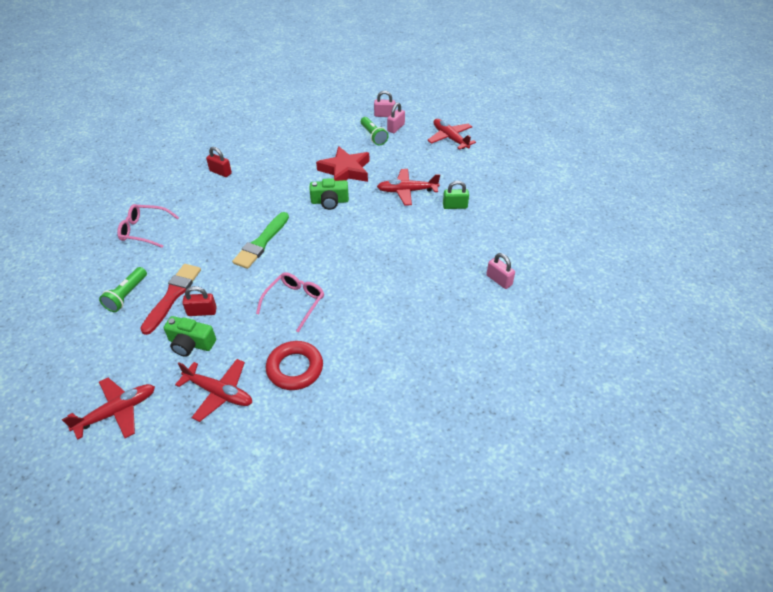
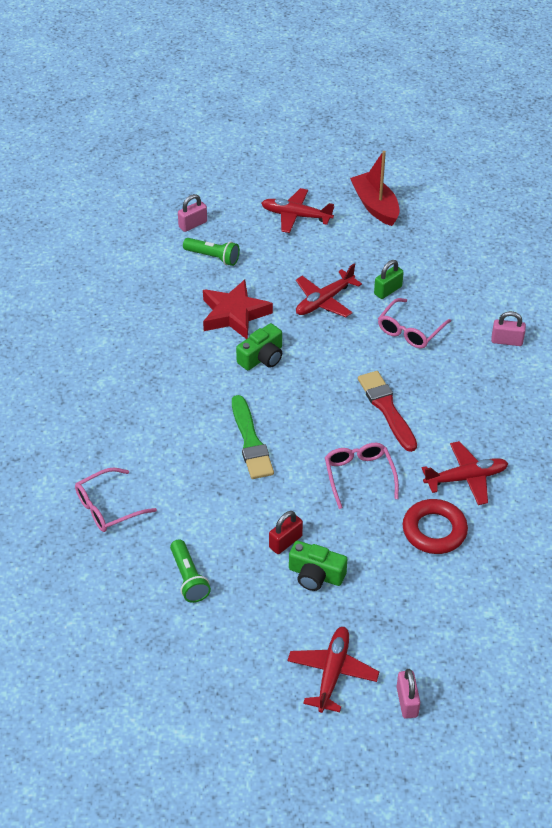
camera: 40 degrees left, 0 degrees up
red brush [140,264,201,335] -> red brush moved to [358,371,417,452]
green camera [164,316,216,357] -> green camera turned 45 degrees clockwise [289,541,347,591]
red plane [175,359,252,422] -> red plane moved to [422,441,508,505]
red padlock [206,147,232,177] -> none
pink padlock [387,102,405,133] -> pink padlock moved to [397,669,420,719]
none -> red boat [350,151,399,226]
none -> pink glasses [378,298,451,349]

